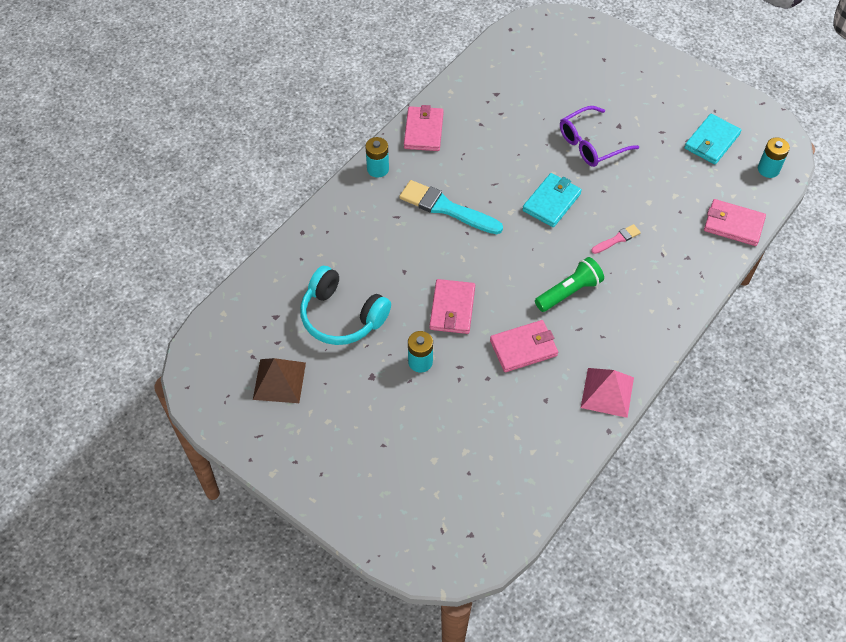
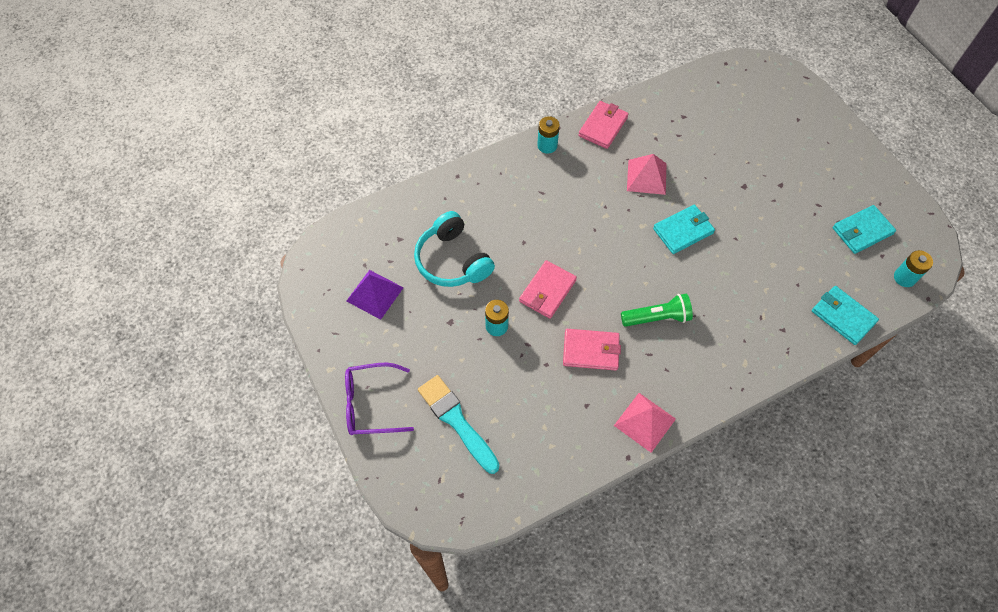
camera: 25 degrees right, 5 degrees up
brown pyramid [253,358,306,403] -> purple pyramid [347,270,404,320]
turquoise brush [399,180,503,234] -> turquoise brush moved to [418,375,500,474]
purple glasses [560,106,639,167] -> purple glasses moved to [345,363,414,435]
pink brush [591,224,641,254] -> none
pink wallet [704,199,766,246] -> turquoise wallet [812,286,879,345]
none -> pink pyramid [627,154,667,195]

